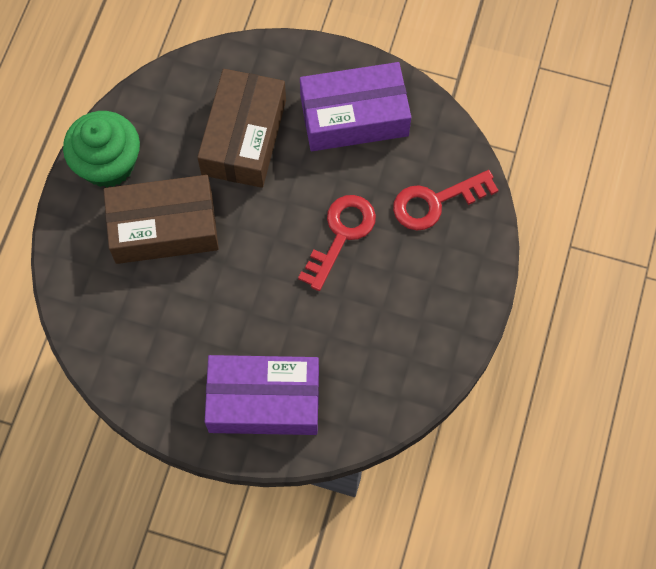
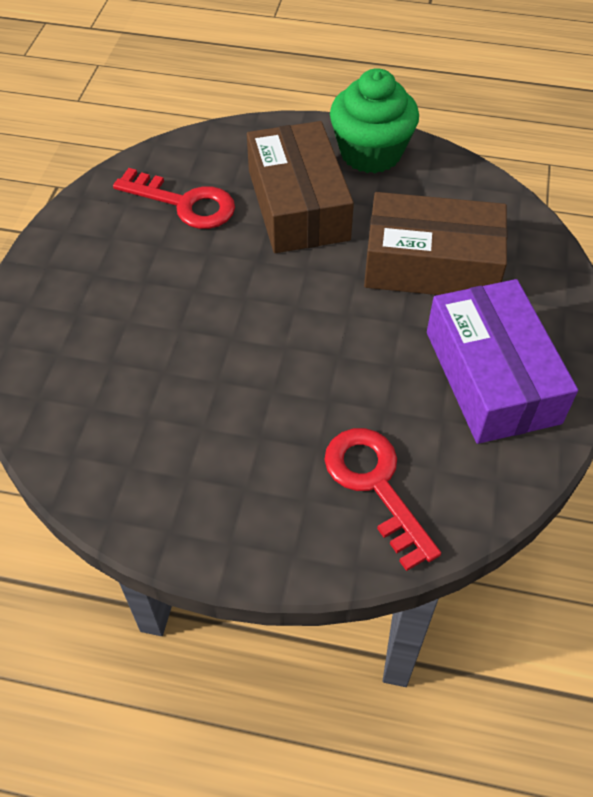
camera: 85 degrees right, 15 degrees down
purple box [205,355,319,435] -> none
red key [298,195,376,291] -> red key moved to [113,168,235,229]

